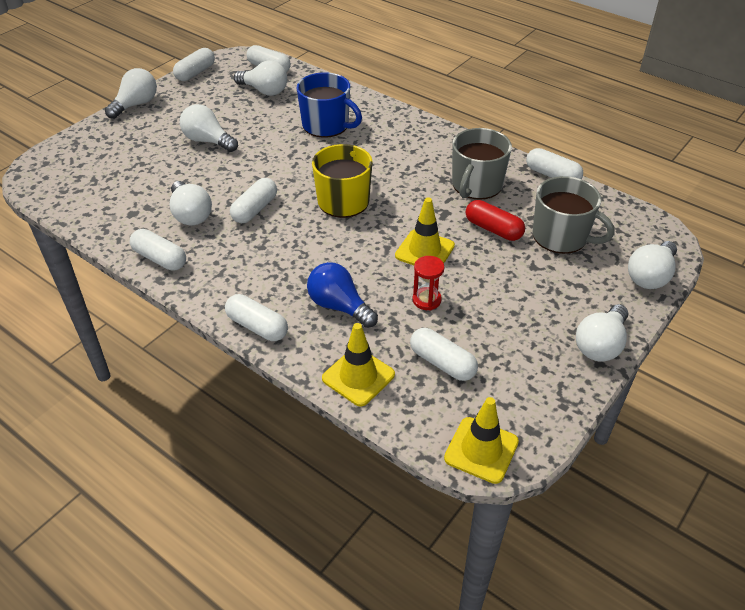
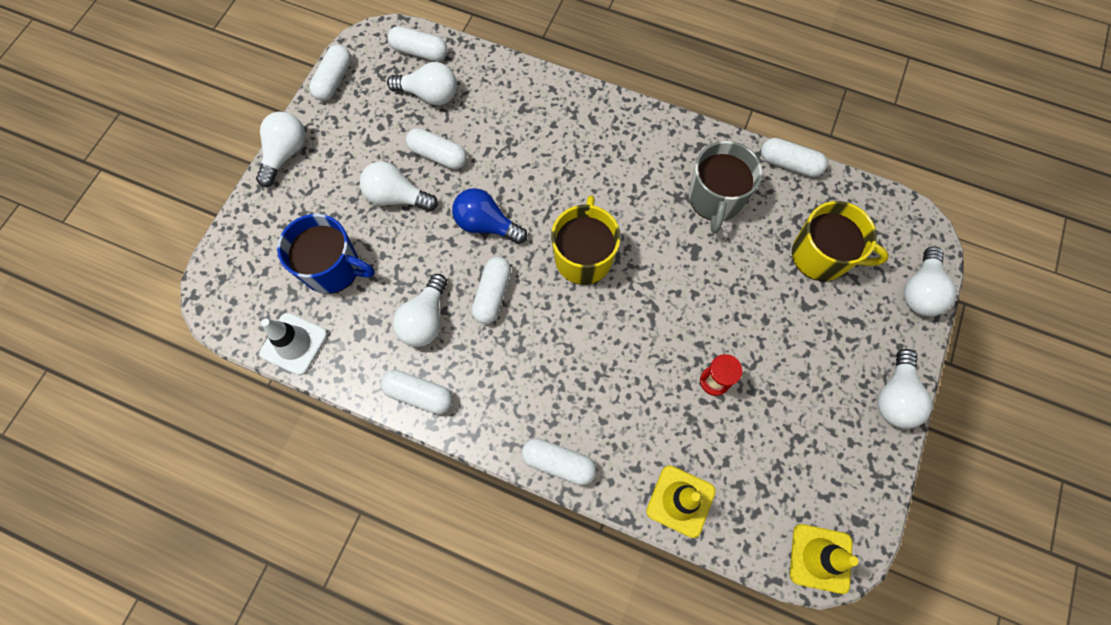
camera: 15 degrees left, 25 degrees up
white light bulb [170,181,212,225] -> white light bulb turned 60 degrees clockwise [393,274,447,347]
blue mug [297,72,362,138] -> blue mug moved to [277,214,375,294]
blue light bulb [307,262,378,328] -> blue light bulb moved to [452,188,528,244]
yellow traffic cone [395,198,455,265] -> none
white capsule [410,328,478,381] -> white capsule moved to [406,128,467,169]
red capsule [466,200,525,241] -> none
grey mug [533,176,615,254] -> yellow mug [792,201,889,281]
none -> white traffic cone [259,313,327,375]

